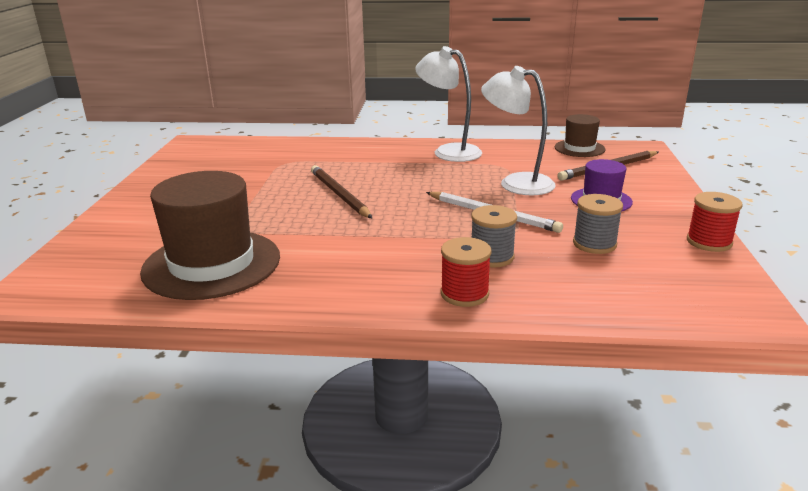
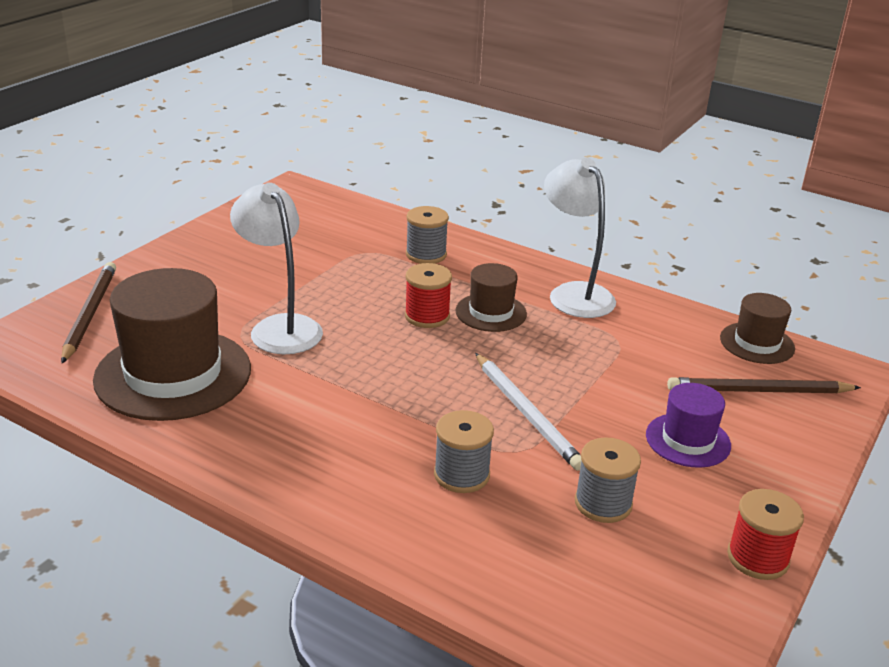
camera: 25 degrees right, 5 degrees up
brown pencil [311,165,372,218] -> brown pencil moved to [61,262,116,363]
red spool [441,237,491,307] -> red spool moved to [405,263,452,328]
white lamp [481,66,556,195] -> white lamp moved to [230,183,323,354]
none -> grey spool [406,206,449,264]
none -> brown hat [455,263,527,332]

